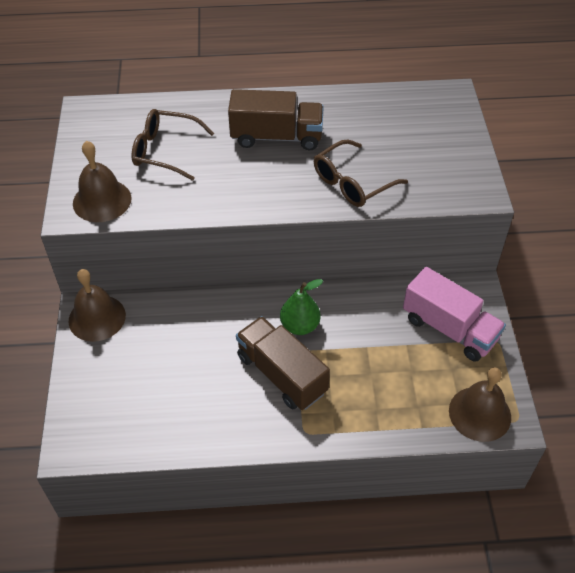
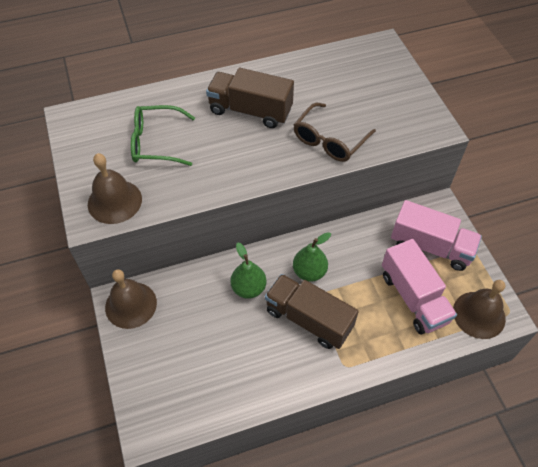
camera: 15 degrees left, 5 degrees up
brown glasses [131,109,214,181] -> green glasses [131,105,195,166]
brown truck [228,89,324,150] -> brown truck turned 150 degrees counterclockwise [206,68,294,128]
none -> green pear [230,242,266,299]
none -> pink truck [382,239,457,334]

